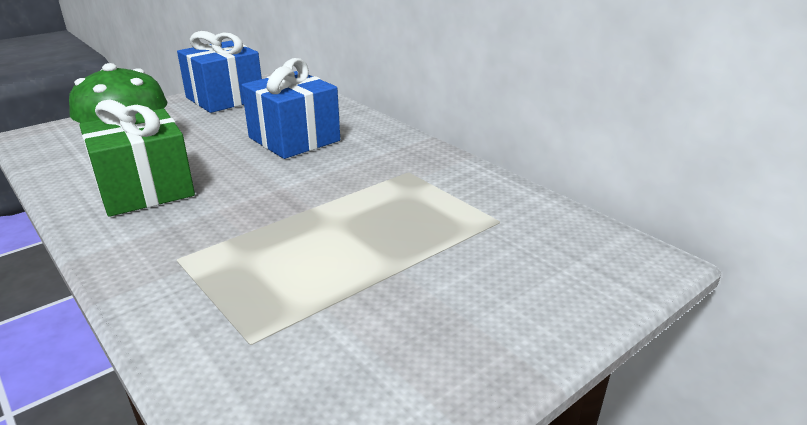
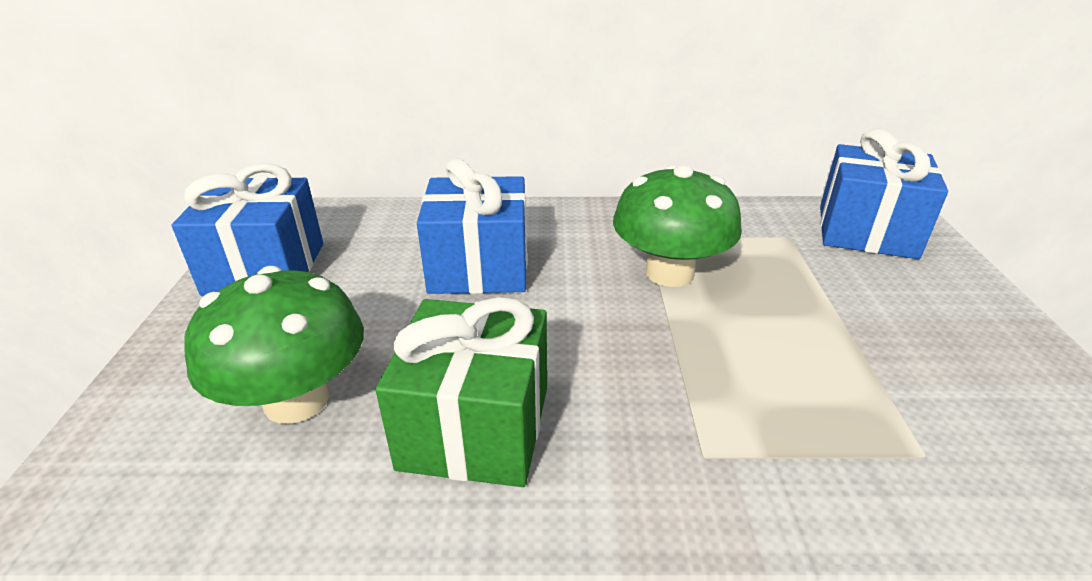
camera: 50 degrees left, 5 degrees up
none -> green mushroom [613,165,742,287]
none -> blue gift [820,128,948,259]

